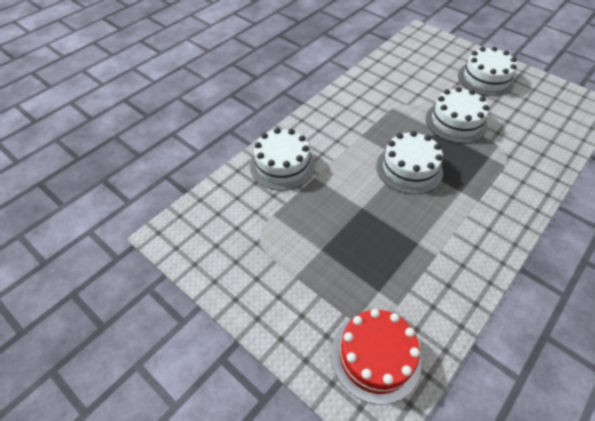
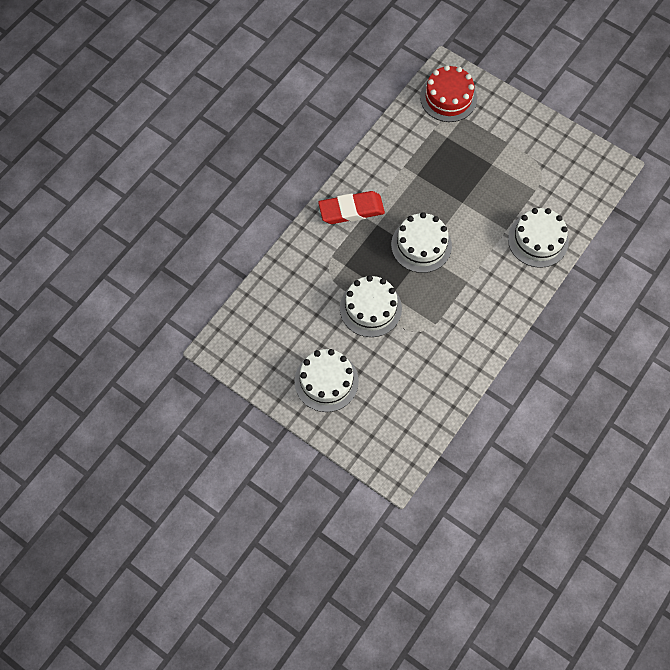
camera: 175 degrees right, 15 degrees up
none -> red eraser [318,191,385,224]

